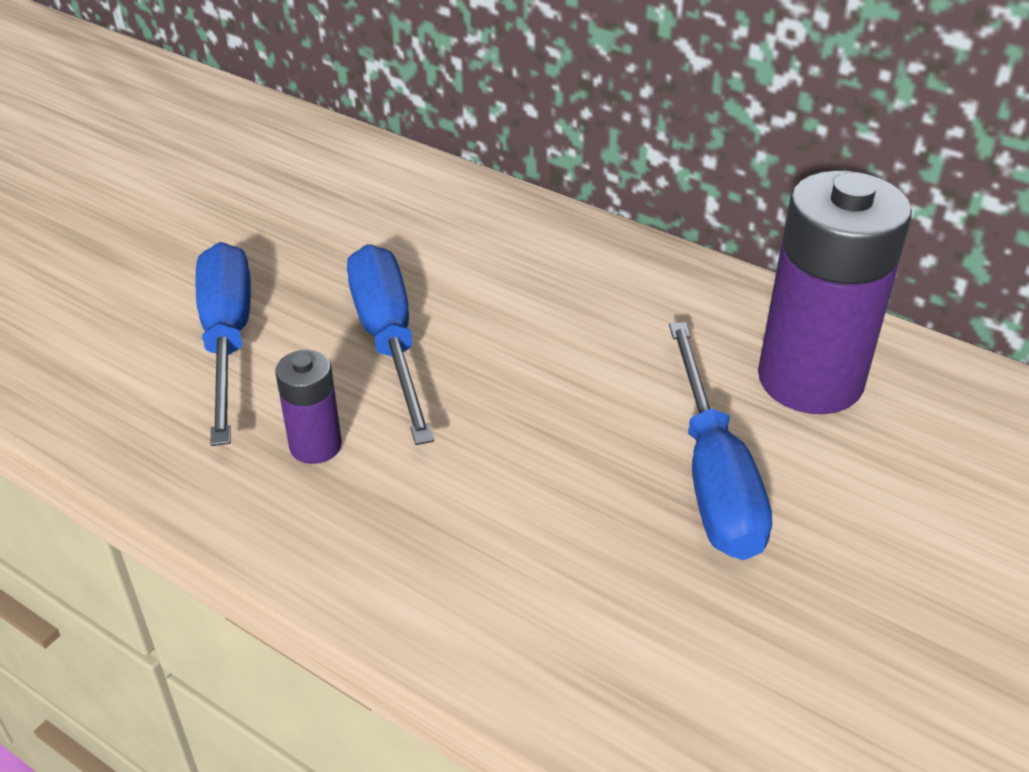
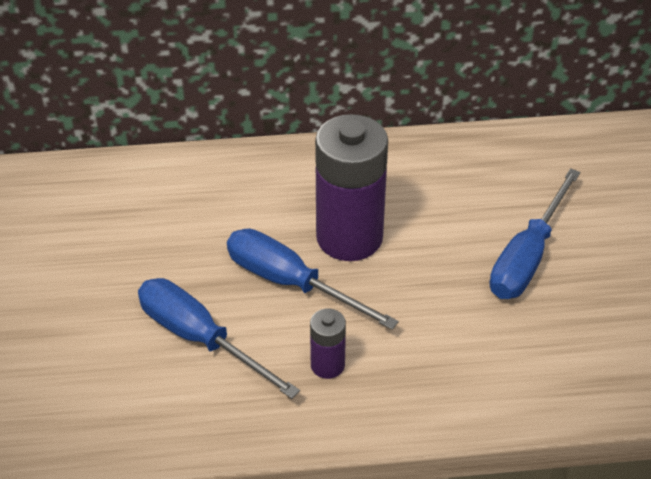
camera: 40 degrees left, 5 degrees up
blue screwdriver [669,322,772,560] -> blue screwdriver turned 75 degrees clockwise [489,168,580,299]
purple battery [758,170,912,414] -> purple battery moved to [315,114,388,261]

